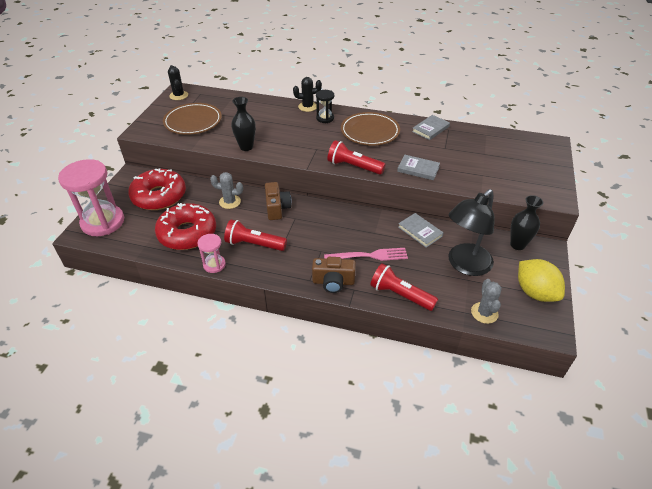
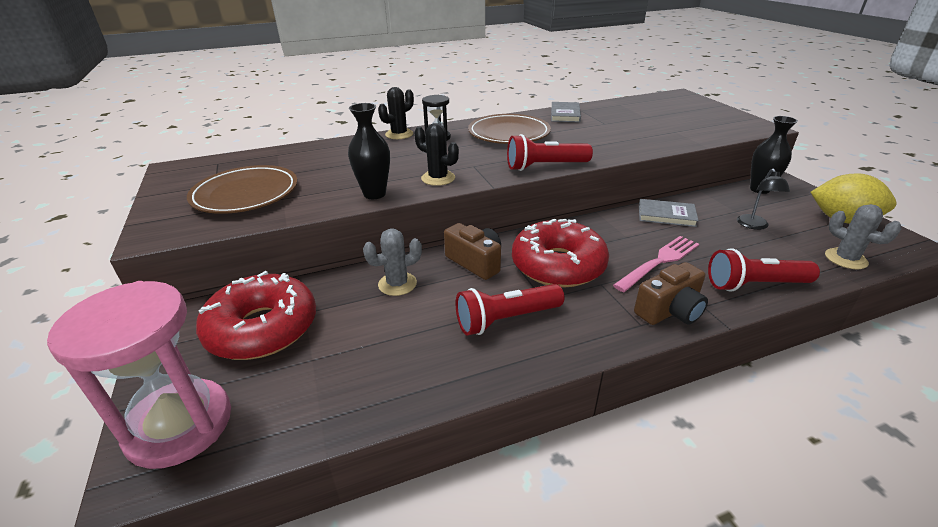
camera: 35 degrees left, 10 degrees down
red donut [155,203,216,250] -> red donut moved to [512,219,609,287]
black cactus [168,65,188,100] -> black cactus moved to [414,123,459,186]
pink hourglass [197,234,226,273] -> none
grey book [397,155,440,180] -> none
black lamp [448,189,495,276] -> black lamp [737,168,790,230], size x0.48

